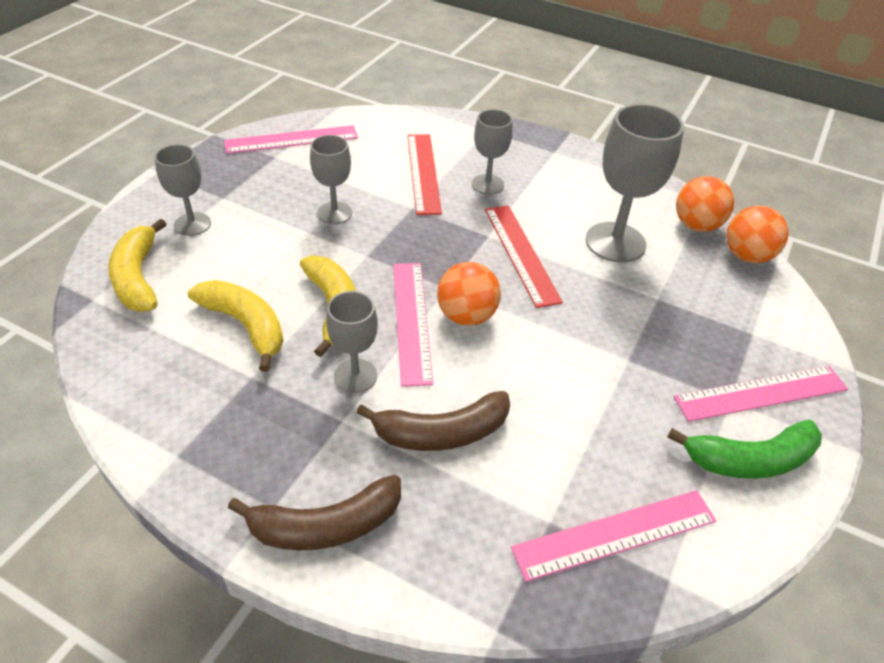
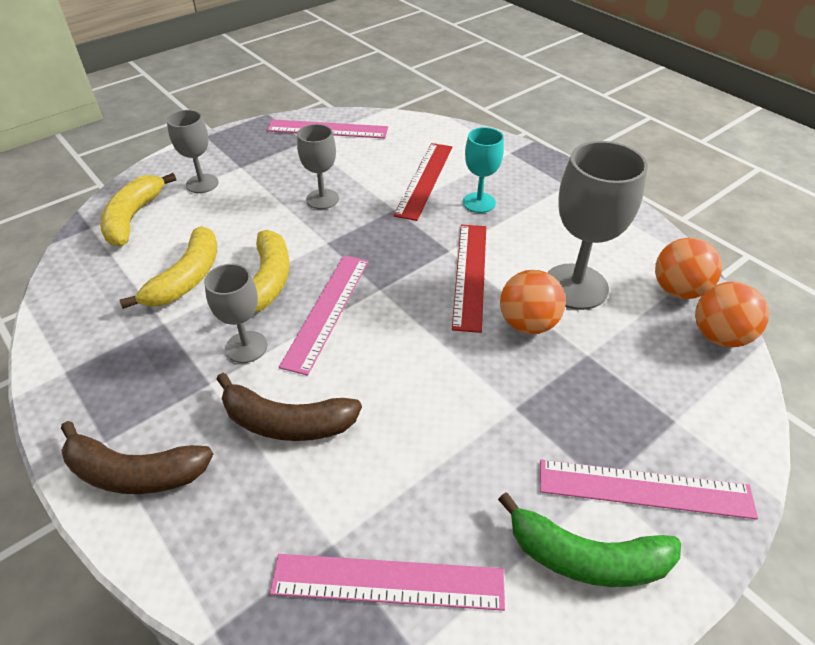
camera: 25 degrees right, 0 degrees up
yellow banana [188,280,283,372] -> yellow banana turned 45 degrees clockwise [120,226,217,309]
orange ball [437,262,501,326] -> orange ball moved to [500,270,566,334]
grey goblet [472,109,513,195] -> turquoise goblet [463,127,504,213]

